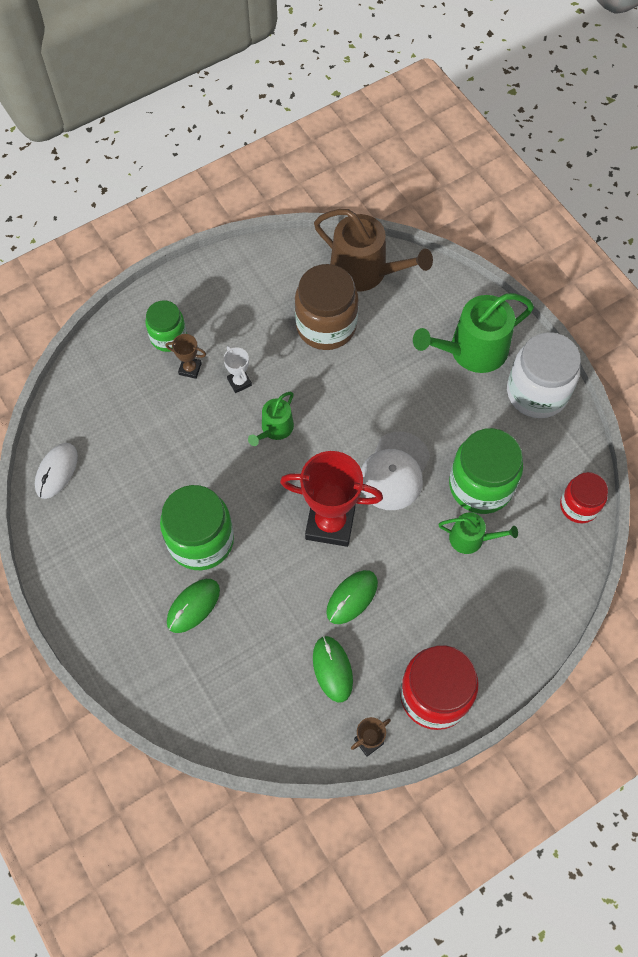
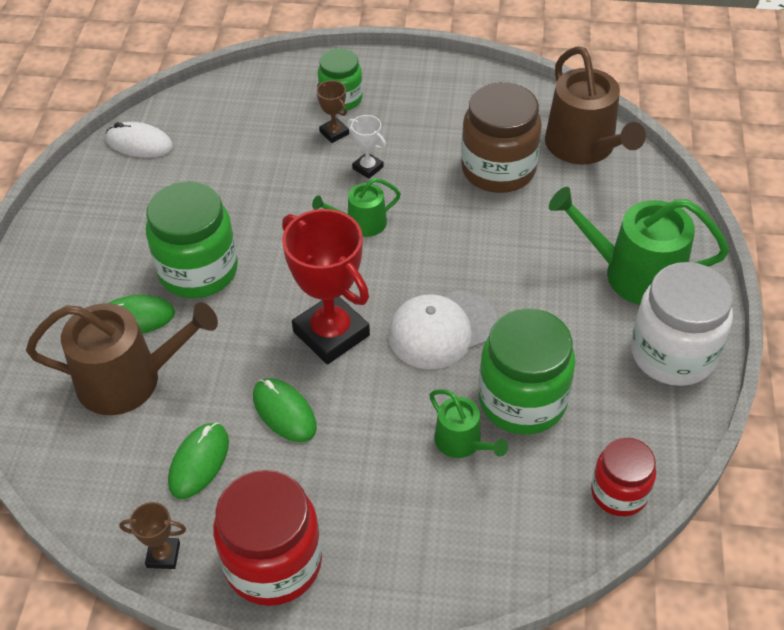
camera: 40 degrees right, 15 degrees down
white mouse [35,443,78,499] -> white mouse turned 45 degrees clockwise [106,122,173,158]
white trophy [223,346,252,393] -> white trophy turned 60 degrees counterclockwise [347,115,386,179]
green mouse [326,570,378,624] -> green mouse turned 60 degrees clockwise [253,378,317,442]
none -> brown watering can [26,302,218,415]

